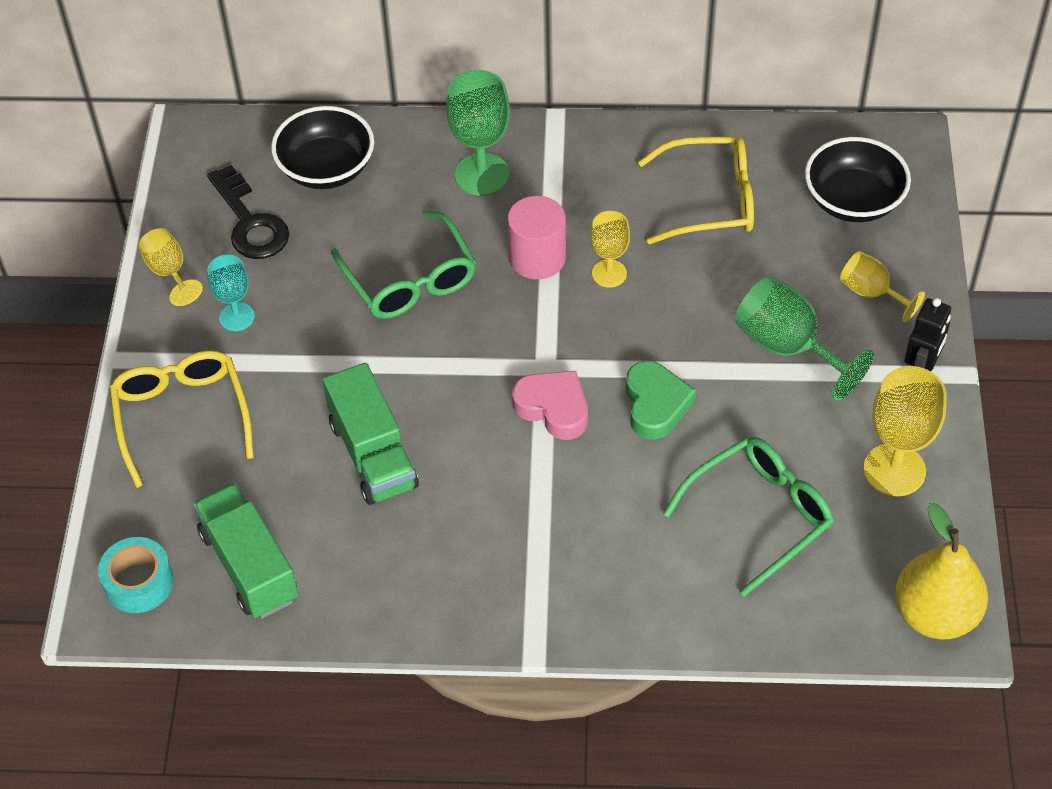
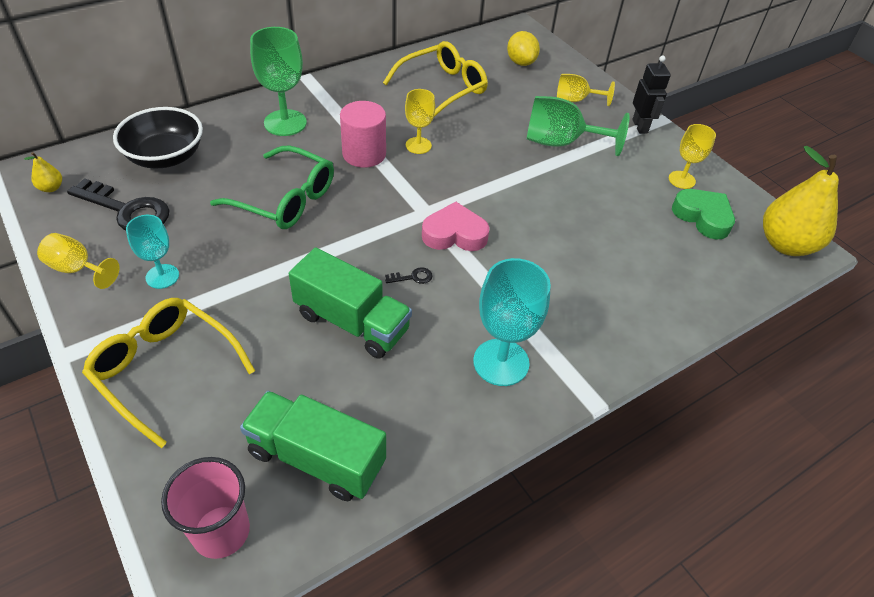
camera: 40 degrees left, 5 degrees down
turquoise tape [98,537,174,613] -> pink cup [161,457,250,559]
green heart [626,361,696,440] -> green heart moved to [672,189,735,239]
green glasses [663,437,834,597] -> none
black bowl [805,137,911,222] -> yellow lemon [507,31,540,66]
yellow goblet [863,366,947,496] -> yellow goblet [669,124,716,189], size x0.61
none -> yellow pear [24,152,62,192]
none -> black key [385,267,433,284]
none -> turquoise goblet [473,258,551,386]

